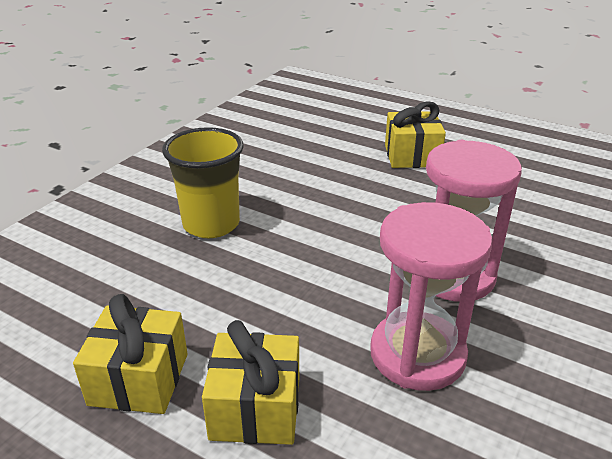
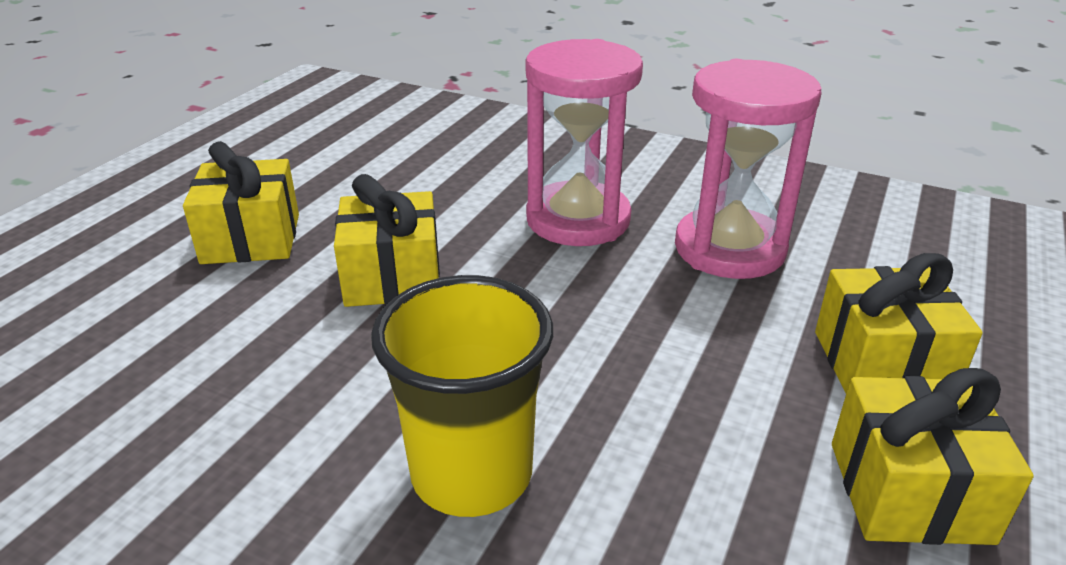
camera: 95 degrees left, 0 degrees up
none -> yellow gift [334,174,440,307]

